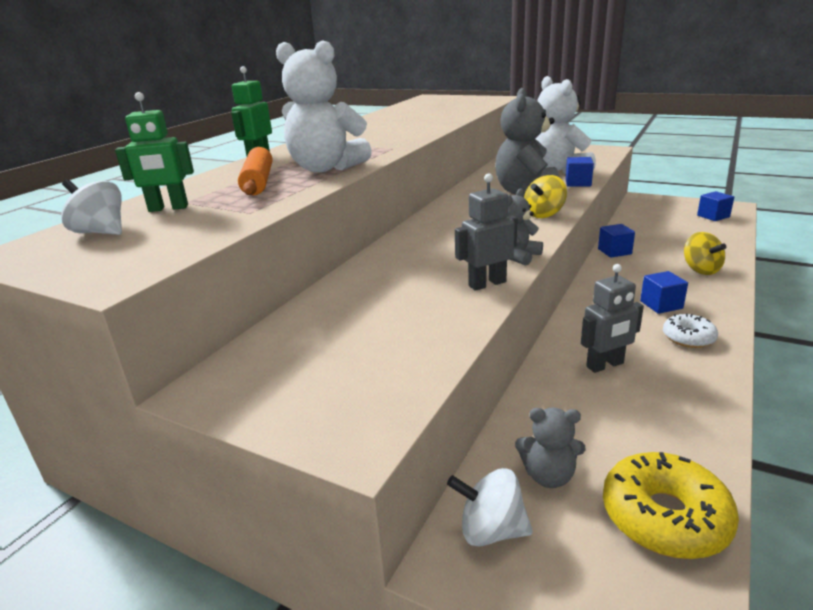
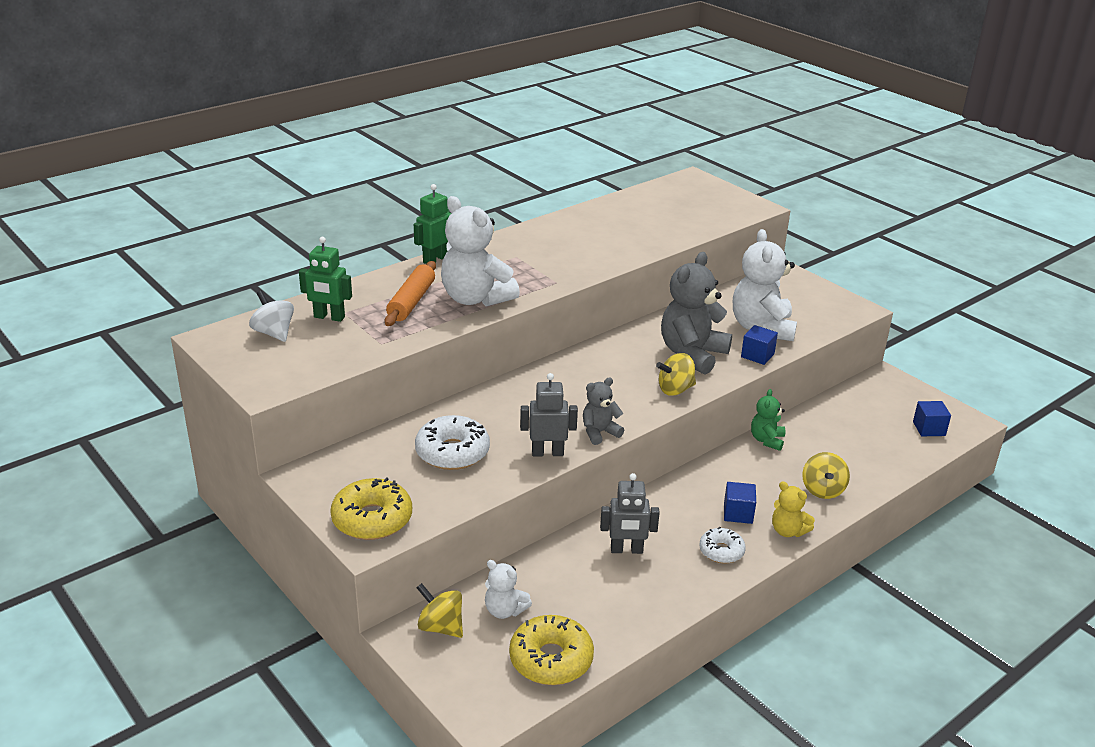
camera: 20 degrees right, 5 degrees up
white spinning top [447,468,533,547] -> yellow spinning top [416,583,463,638]
grey teddy bear [515,408,585,488] -> white teddy bear [485,560,532,619]
blue cube [598,224,635,258] -> green teddy bear [751,389,786,451]
none -> yellow donut [330,477,412,540]
none -> white donut [415,415,490,470]
none -> yellow teddy bear [772,481,815,537]

